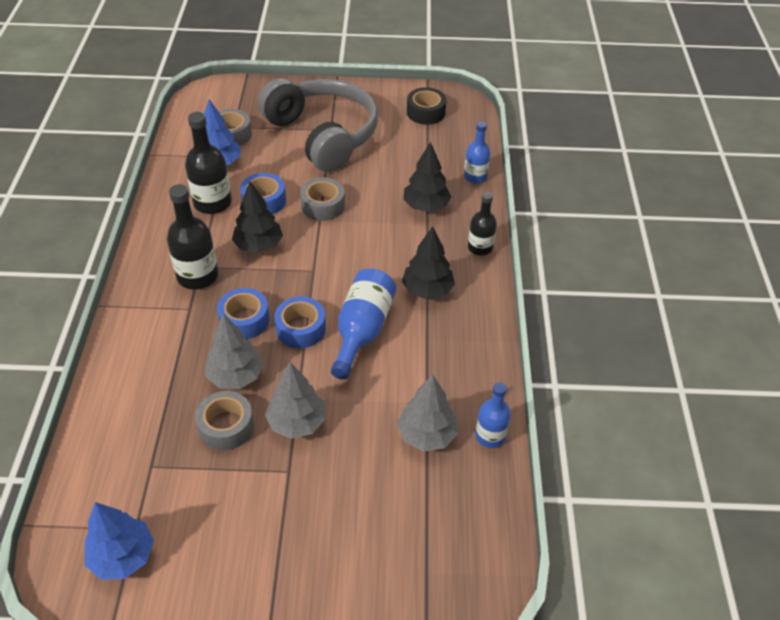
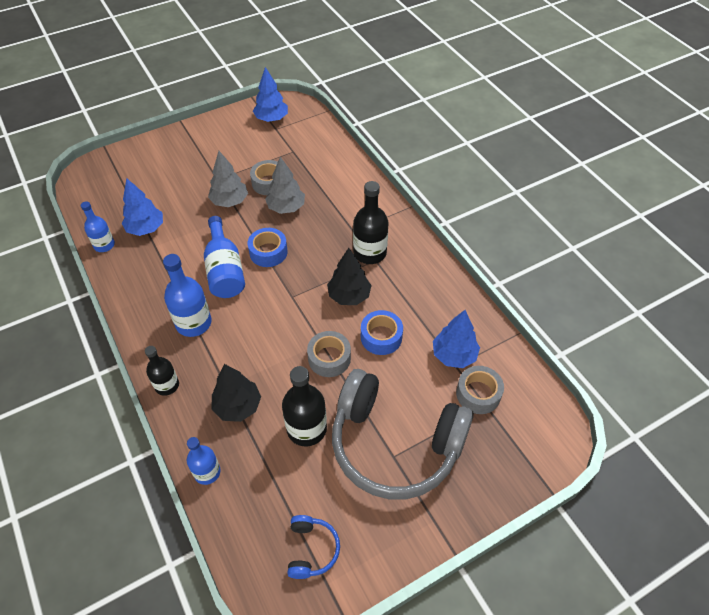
camera: 150 degrees right, 5 degrees up
black bottle [185,112,232,214] -> black bottle moved to [282,366,327,446]
blue tape [217,288,270,339] -> none
grey tree [397,375,458,451] -> blue tree [121,178,163,236]
black tree [402,226,455,300] -> blue bottle [163,254,212,337]
black tape [407,87,446,125] -> blue headphones [287,515,340,579]

